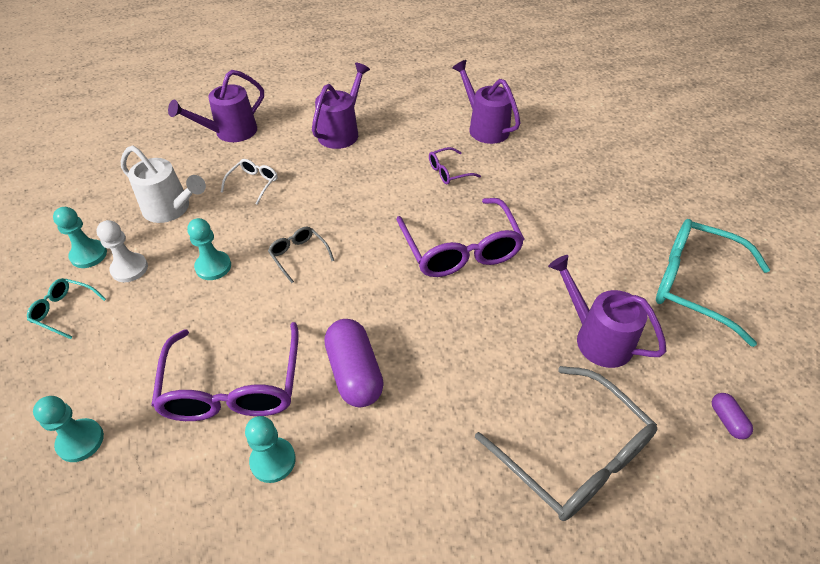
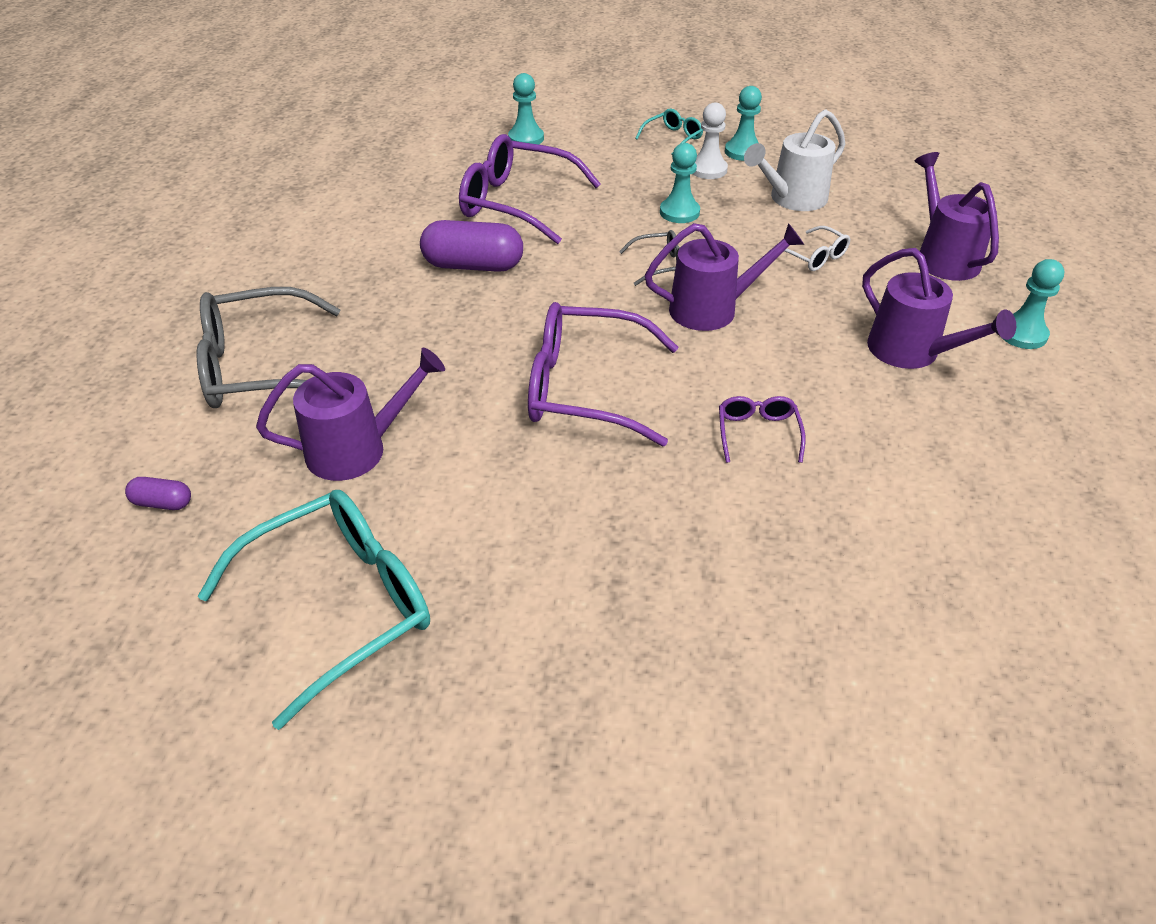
camera: 115 degrees right, 5 degrees down
turquoise pawn [245,416,296,483] -> turquoise pawn moved to [1001,259,1064,349]
purple watering can [452,60,520,144] -> purple watering can moved to [645,223,804,331]

